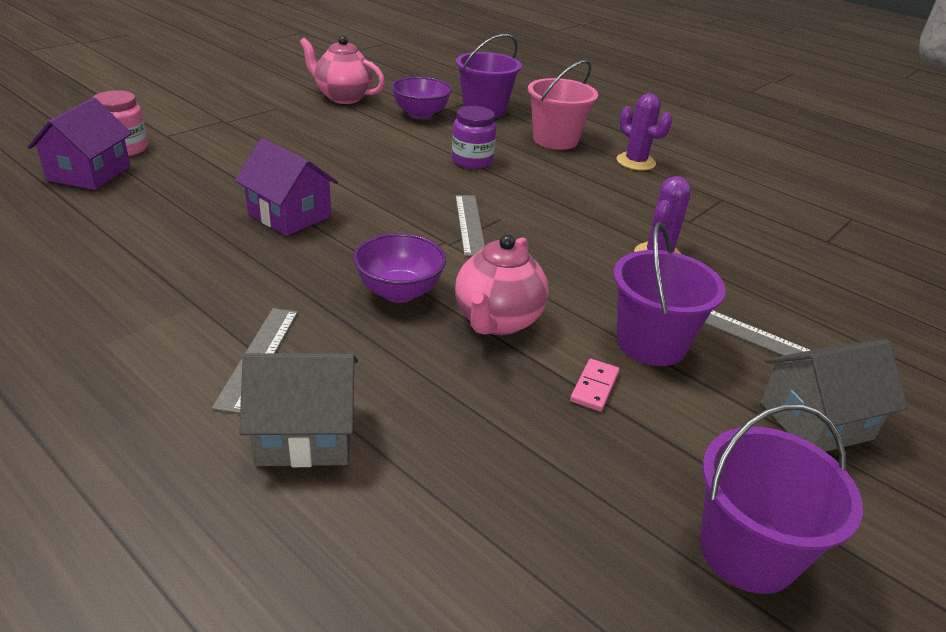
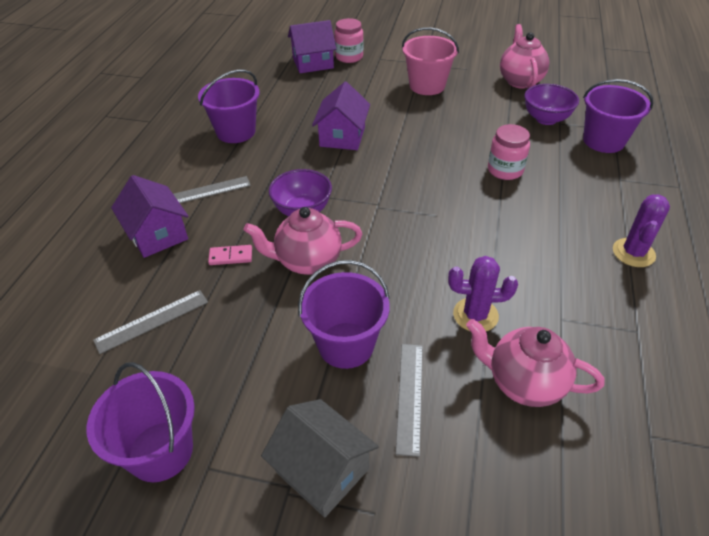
camera: 65 degrees right, 10 degrees up
grey house [239,353,358,467] -> purple house [111,175,189,258]
purple jar [452,106,496,169] -> pink jar [488,124,530,180]
grey ruler [455,195,485,256] -> grey ruler moved to [93,290,208,354]
pink bucket [528,60,598,150] -> pink bucket moved to [402,27,459,95]
pink domino [570,359,619,411] -> pink domino moved to [208,245,252,265]
none -> purple bucket [198,70,260,143]
none -> pink teapot [466,319,604,407]

